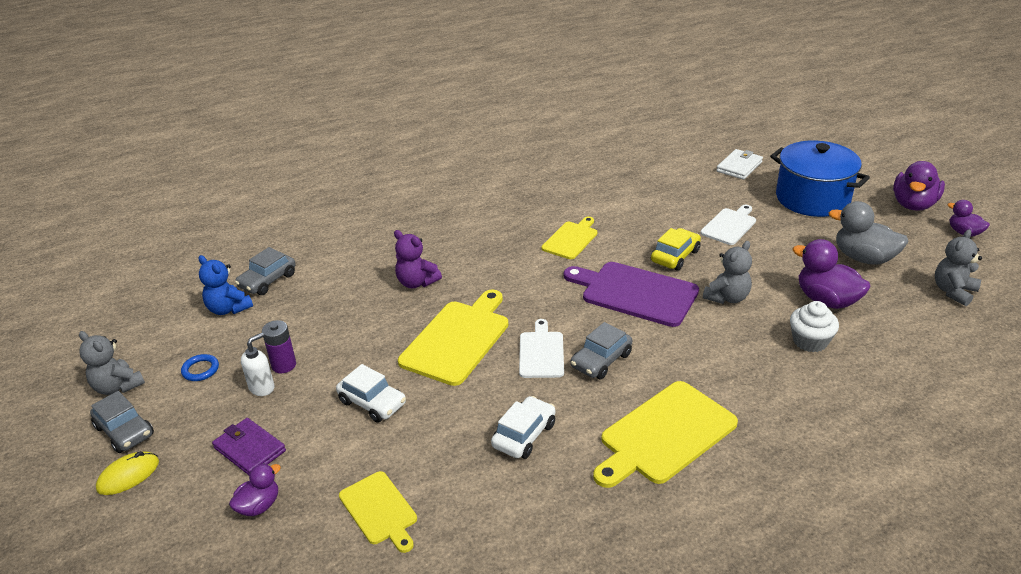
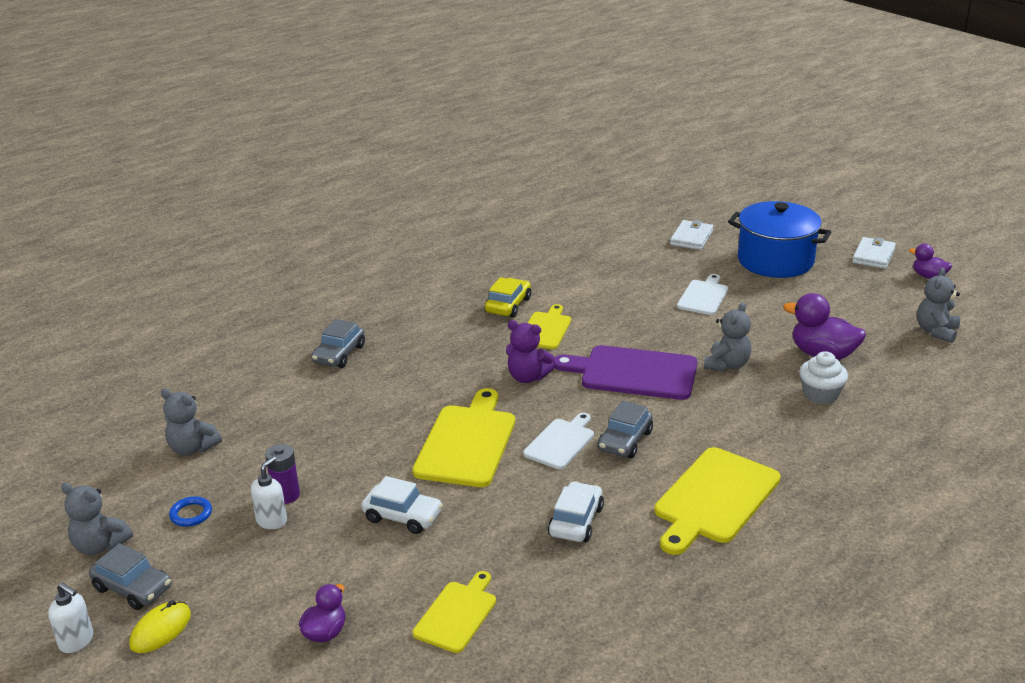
camera: 15 degrees left, 5 degrees down
blue teddy bear [199,255,253,315] -> grey teddy bear [161,388,222,456]
purple wallet [212,418,286,475] -> none
grey car [235,247,296,295] -> grey car moved to [311,319,365,368]
yellow cutting board [339,471,417,553] -> yellow cutting board turned 105 degrees counterclockwise [413,571,496,653]
purple teddy bear [394,230,442,288] -> purple teddy bear moved to [506,320,554,383]
white cutting board [519,319,564,378] -> white cutting board turned 45 degrees clockwise [523,413,594,469]
yellow car [651,228,701,270] -> yellow car moved to [484,277,531,318]
grey duck [829,201,909,265] -> none
purple duck [893,161,945,211] -> white wallet [852,237,896,269]
none -> white soap dispenser [48,583,93,653]

